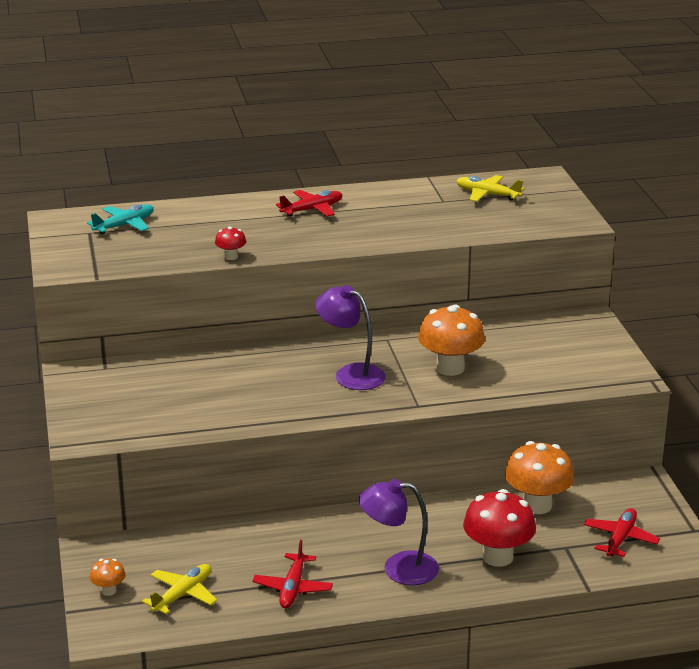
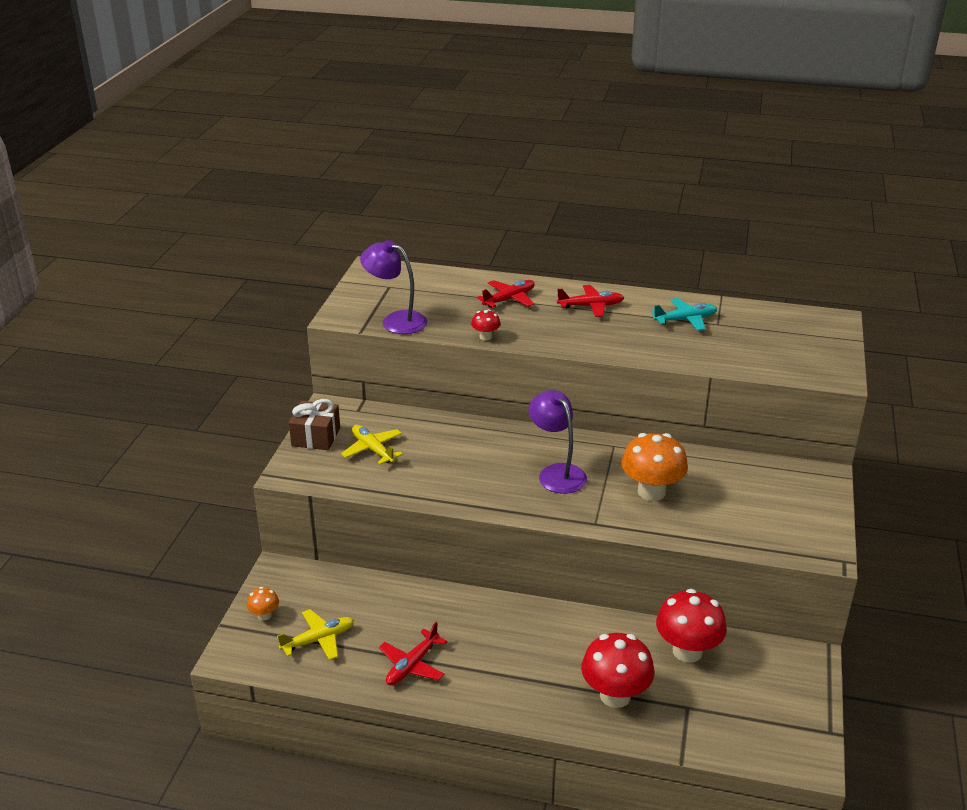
camera: 25 degrees right, 5 degrees up
turquoise plane [87,204,154,234] -> turquoise plane moved to [651,298,718,331]
purple lamp [359,479,439,585] -> purple lamp moved to [360,240,427,334]
yellow plane [456,175,524,202] -> yellow plane moved to [341,425,403,465]
orange mushroom [505,441,574,514] -> red mushroom [656,589,727,663]
red plane [584,508,660,557] -> red plane moved to [477,280,535,308]
none -> brown gift [289,399,340,450]

